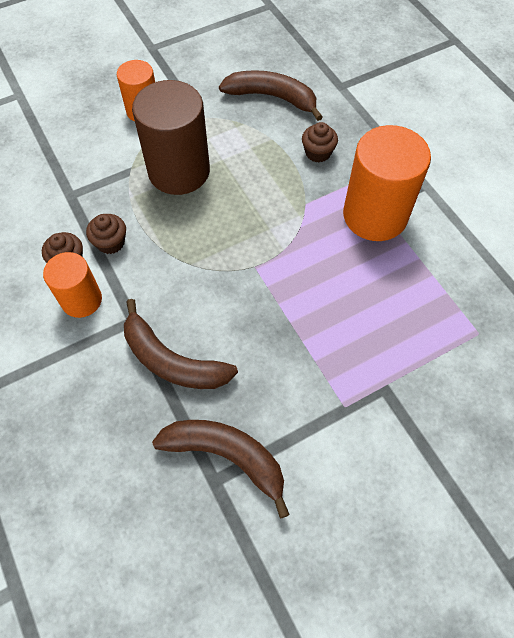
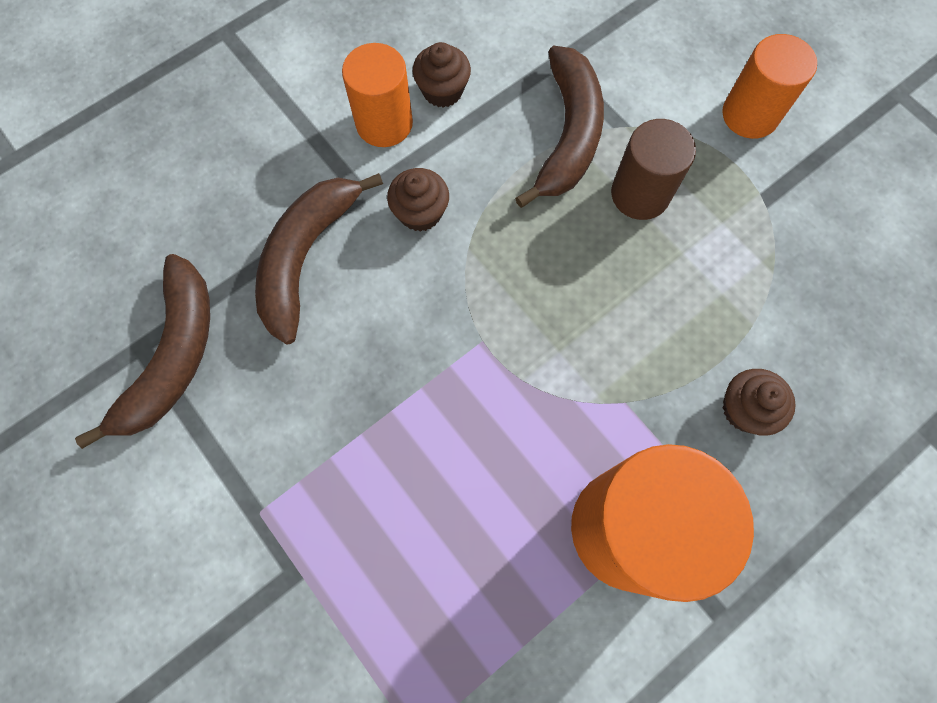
camera: 80 degrees right, 10 degrees up
brown cupcake [86,214,126,254] -> brown cupcake moved to [387,168,449,232]
brown cylinder [132,80,210,195] -> brown cylinder [611,119,696,220], size x0.58
brown banana [219,70,323,121] -> brown banana moved to [515,46,604,208]

